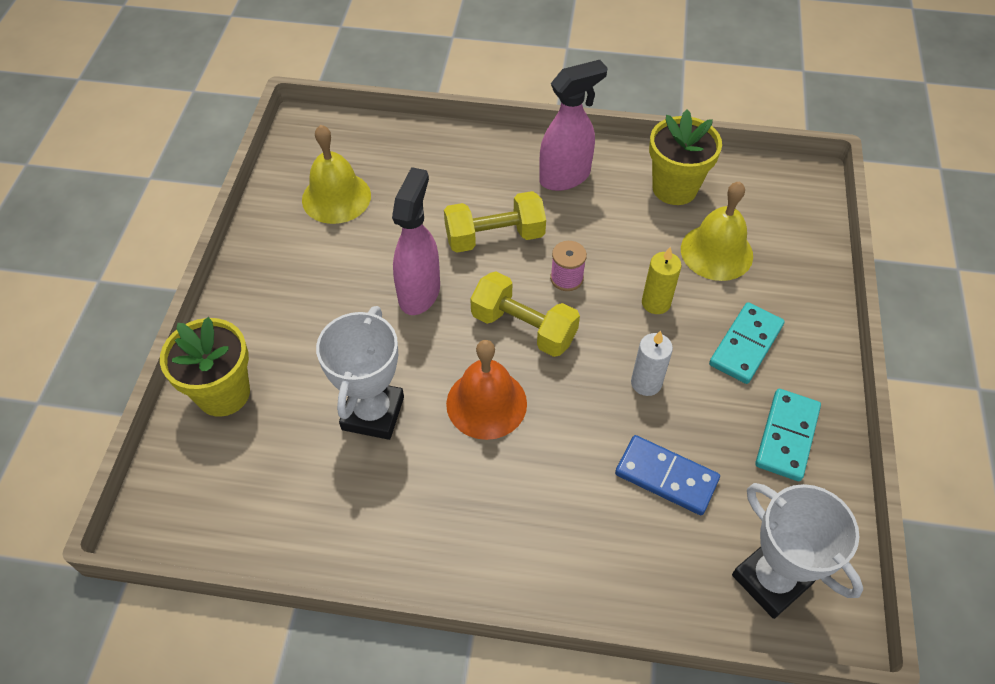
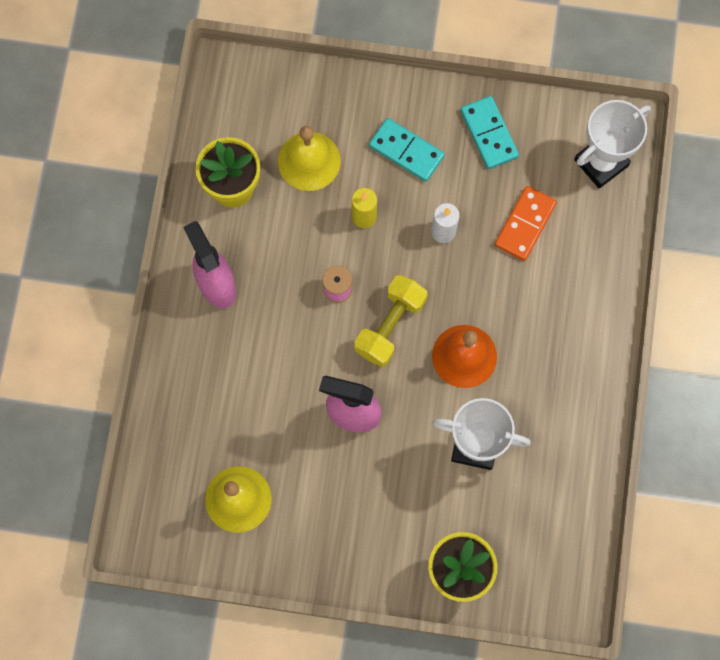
camera: 90 degrees left, 20 degrees up
yellow dumbbell [444,191,546,253] -> none
blue domino [615,435,720,515] -> orange domino [495,186,557,261]
turquoise domino [755,389,821,481] -> turquoise domino turned 45 degrees clockwise [461,96,519,169]

